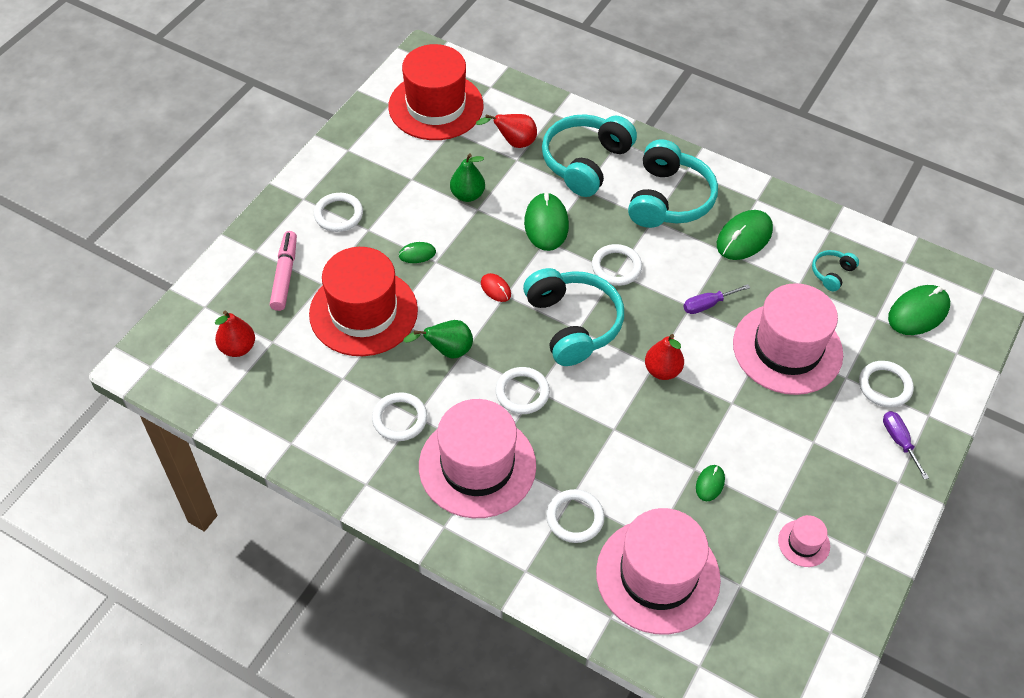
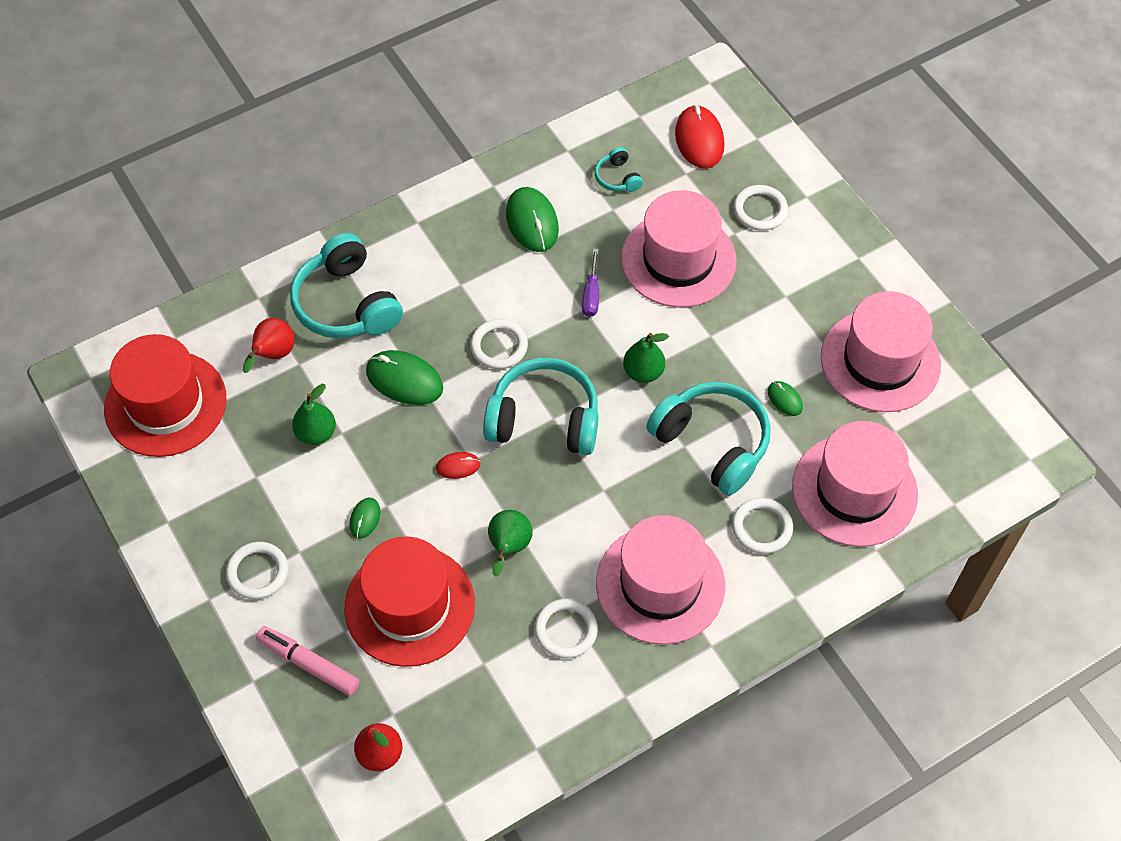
camera: 60 degrees left, 5 degrees up
white ring [495,367,550,414] -> none
turquoise headphones [628,139,718,228] -> turquoise headphones moved to [646,382,770,495]
red pear [645,334,684,380] -> green pear [623,333,669,383]
pink hat [778,515,830,567] -> pink hat [821,291,941,412], size x2.35
purple screwdriver [883,411,929,480] -> none
green mouse [888,285,950,335] -> red mouse [675,105,724,169]

